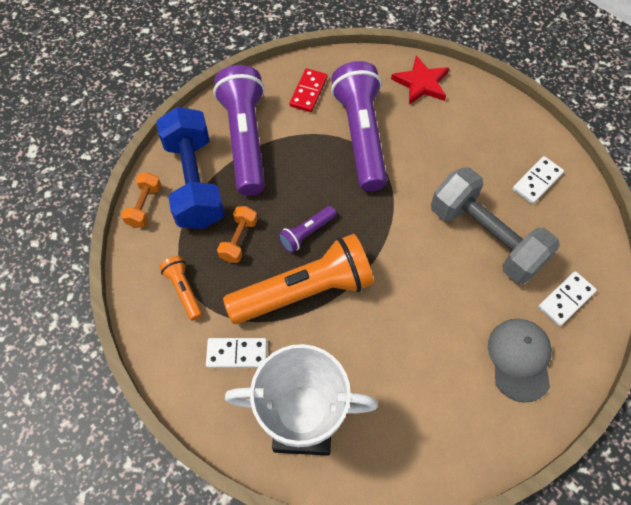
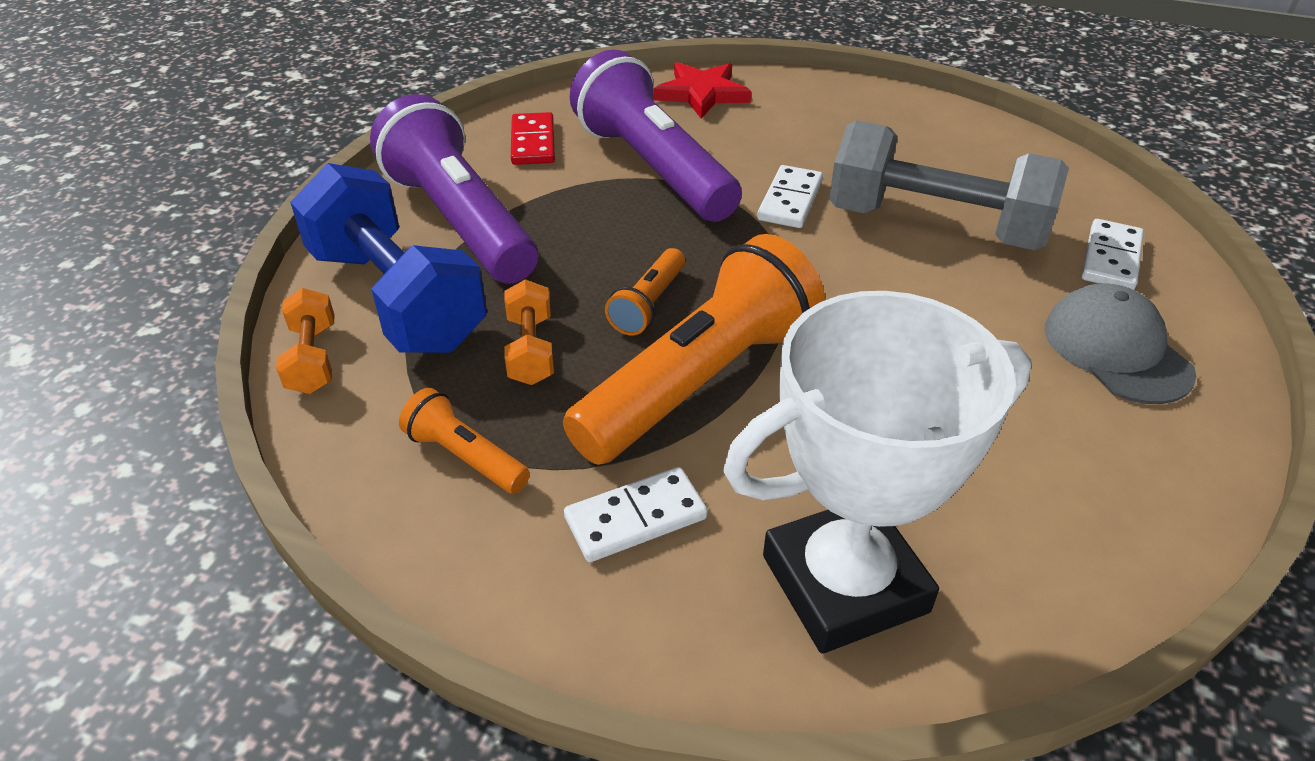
camera: 25 degrees left, 20 degrees down
purple flashlight [278,206,336,253] -> orange flashlight [605,248,685,335]
white domino [512,156,564,204] -> white domino moved to [757,165,823,228]

